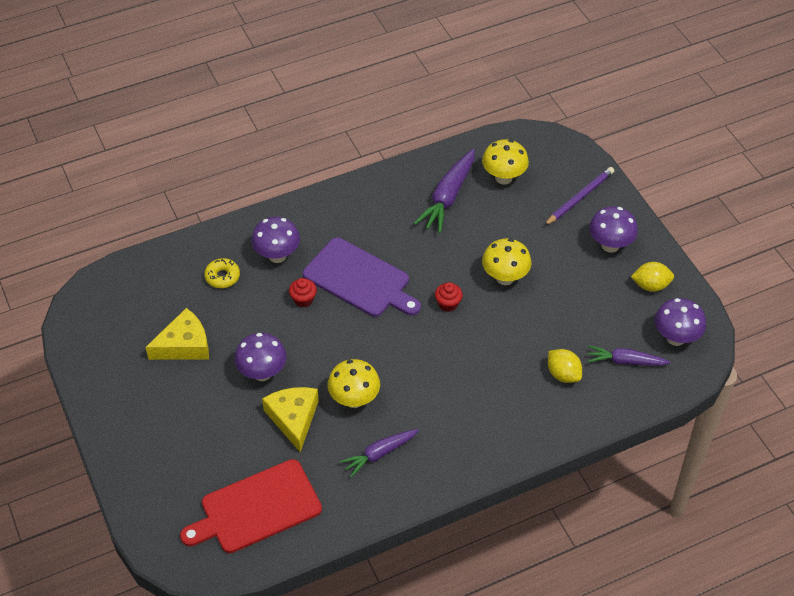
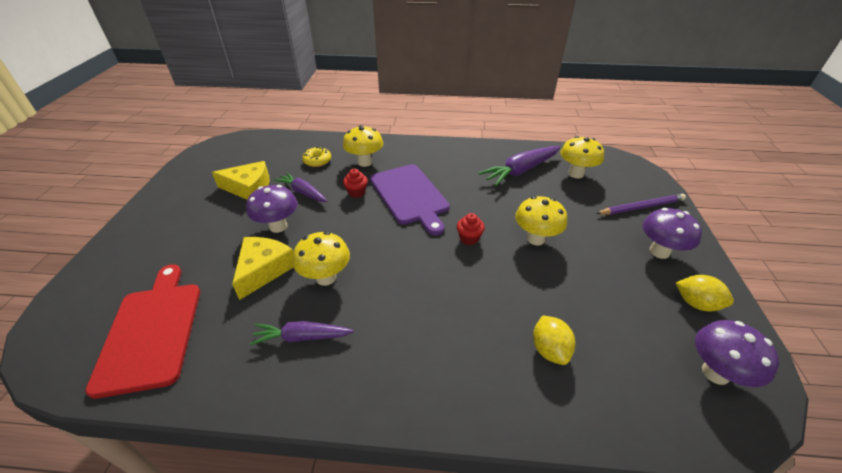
camera: 30 degrees right, 10 degrees down
red cutting board [180,459,322,553] -> red cutting board turned 75 degrees clockwise [85,264,200,399]
purple mushroom [251,217,300,263] -> yellow mushroom [343,125,383,167]
purple carrot [588,345,671,366] -> purple carrot moved to [274,172,328,202]

